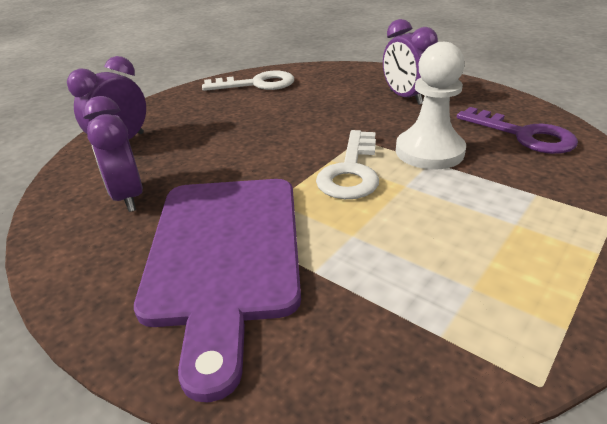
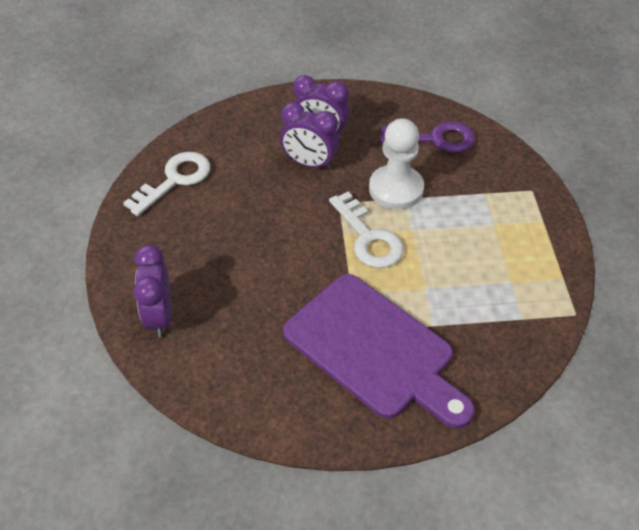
camera: 45 degrees left, 15 degrees up
purple clock [83,96,143,212] -> purple clock moved to [280,102,339,170]

